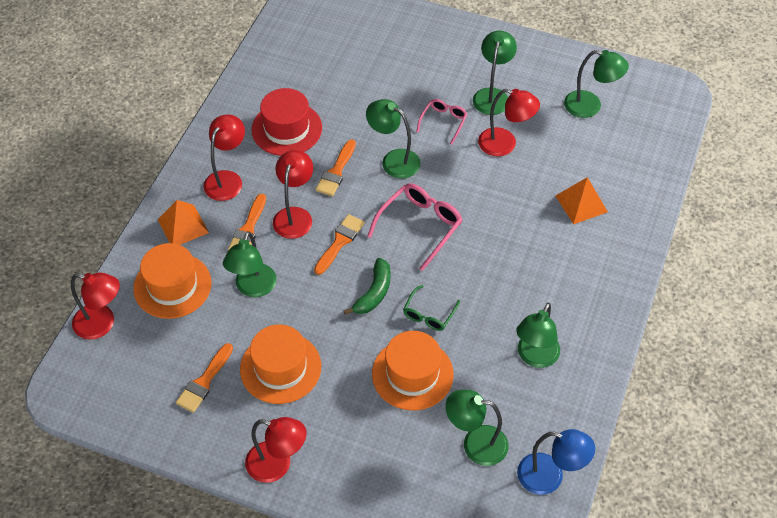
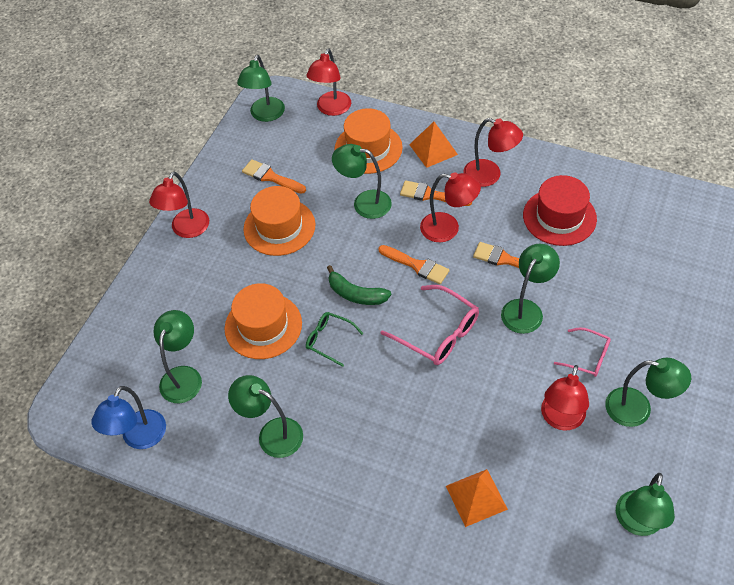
camera: 95 degrees right, 0 degrees up
none -> green lamp [237,55,285,122]

